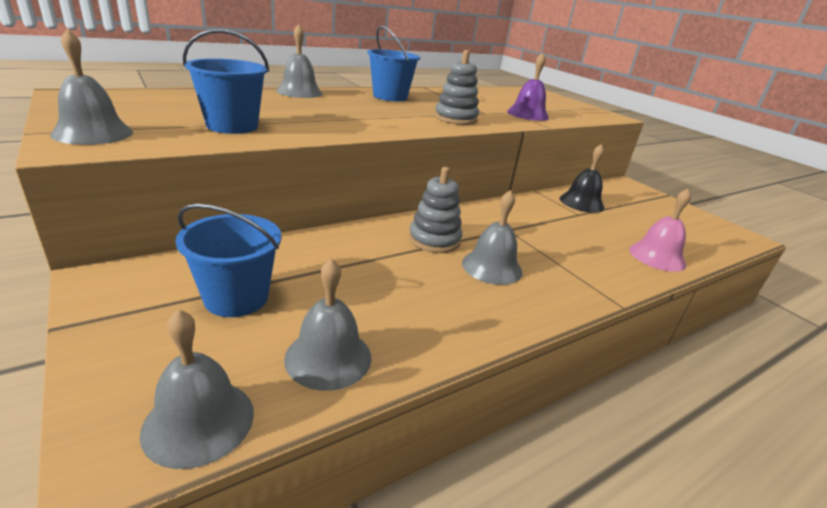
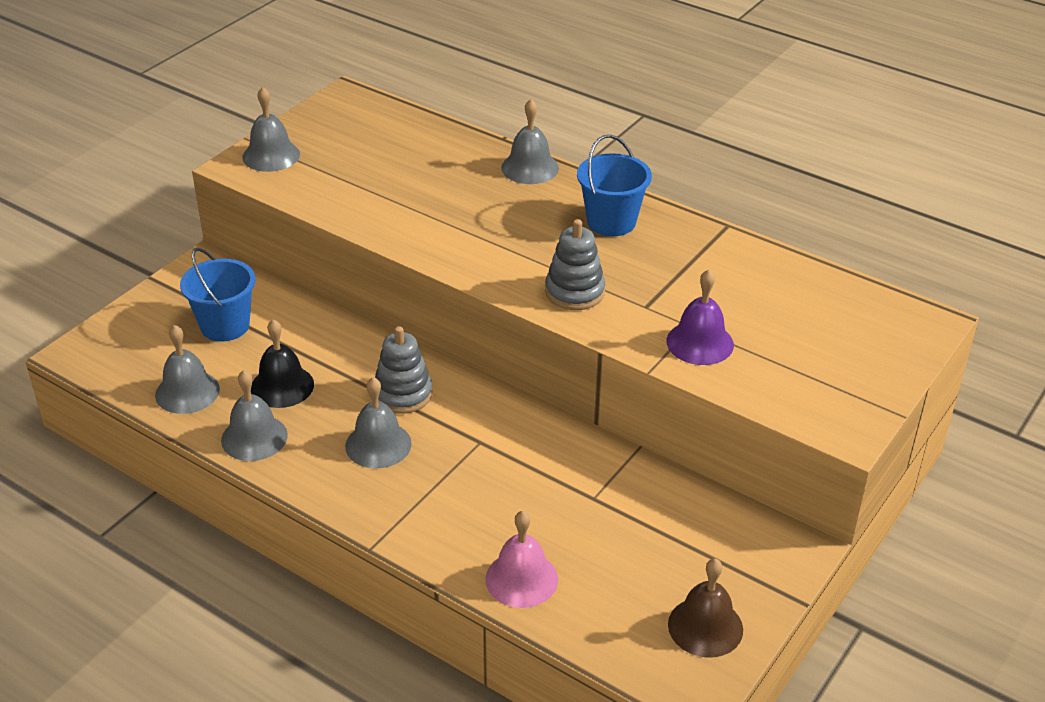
camera: 70 degrees right, 10 degrees up
grey bell [140,309,254,469] -> grey bell moved to [221,370,288,461]
blue bucket [183,29,269,134] -> none
black bell [560,144,605,213] -> black bell moved to [251,319,314,408]
none -> brown bell [668,558,743,658]

